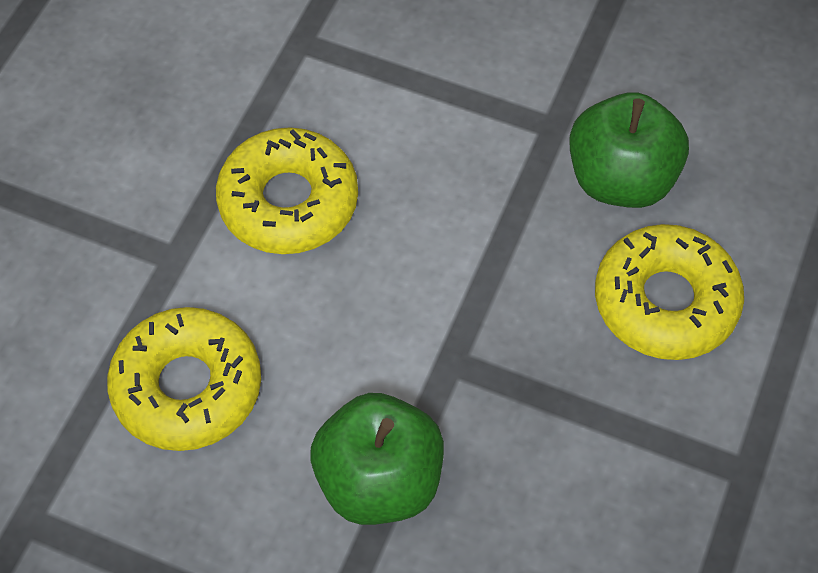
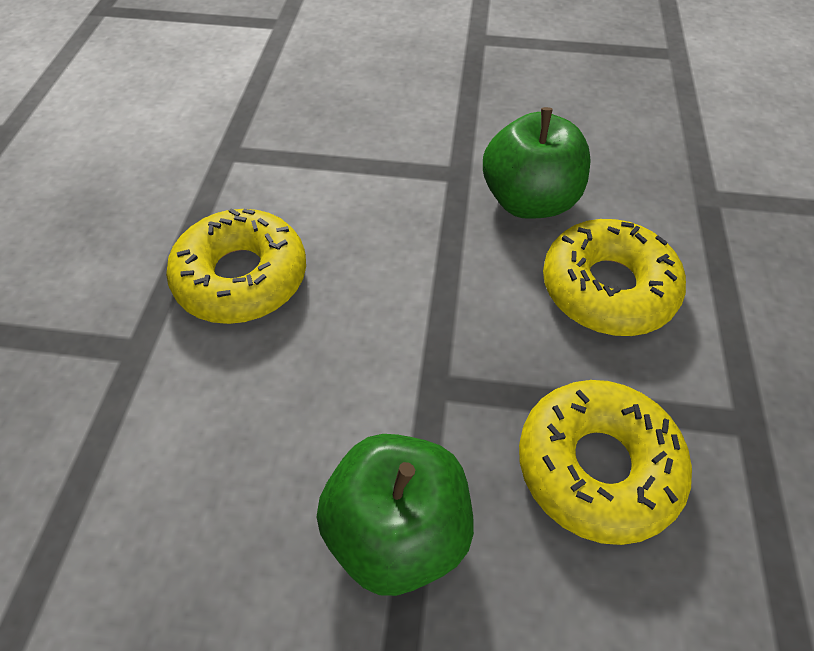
camera: 15 degrees left, 5 degrees down
yellow donut [107,307,261,451] -> yellow donut moved to [519,380,692,545]

